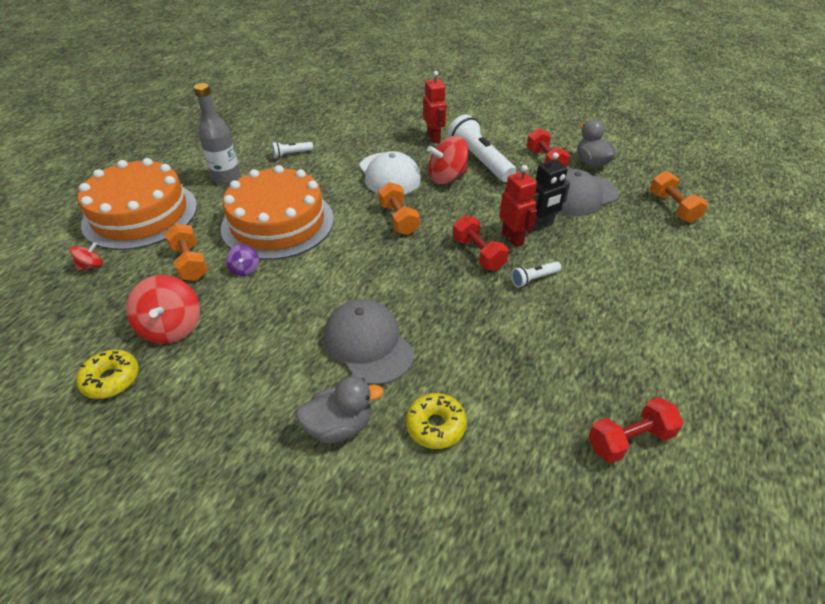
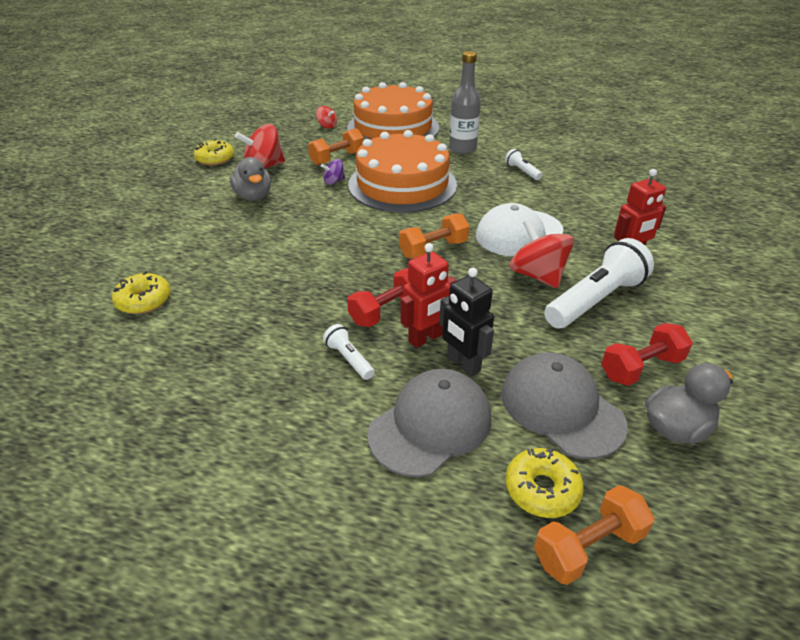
camera: 80 degrees right, 5 degrees down
grey duck [296,377,383,443] -> grey duck moved to [230,157,271,201]
grey cap [323,299,414,385] -> grey cap moved to [368,369,491,477]
red dumbbell [589,397,683,464] -> none
none -> yellow donut [505,448,584,518]

